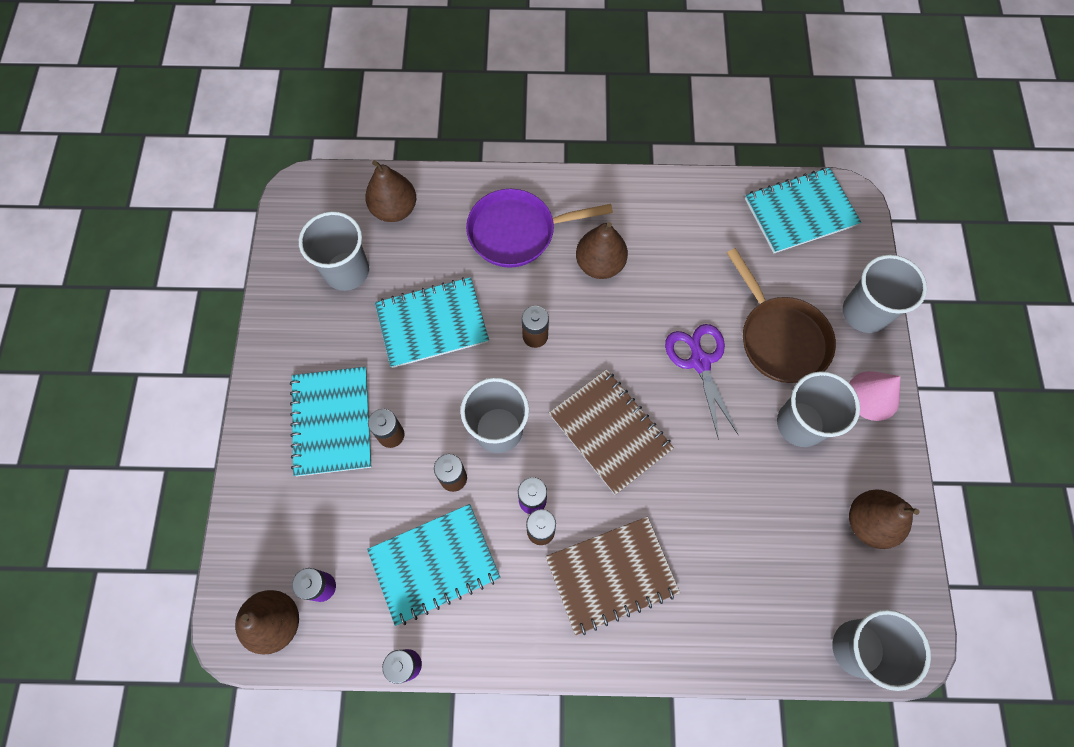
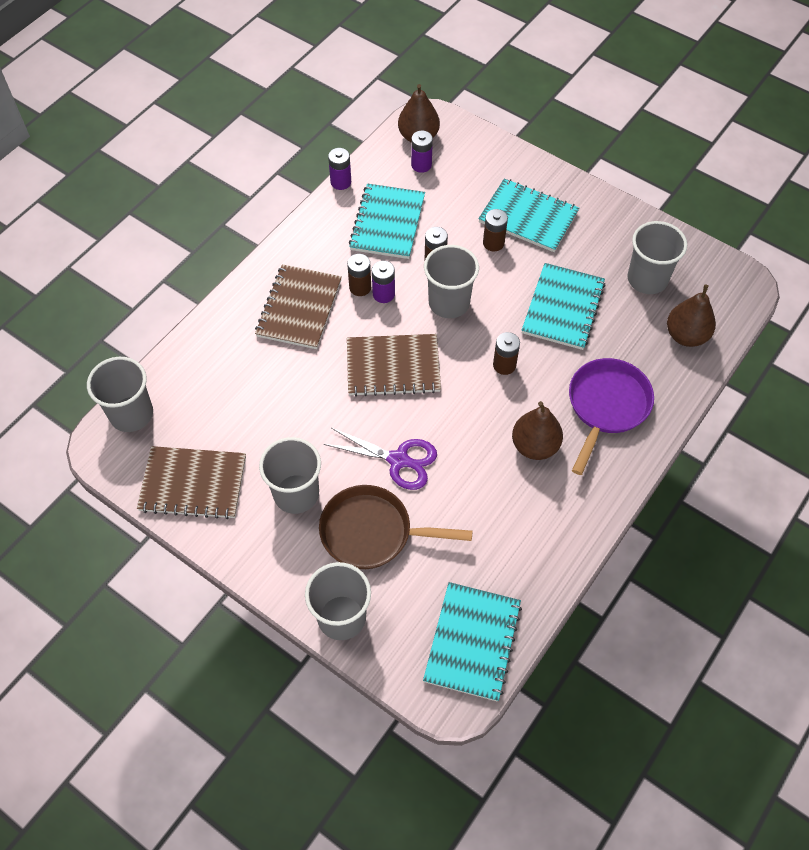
camera: 125 degrees right, 10 degrees down
brown pear [849,489,920,549] -> brown notebook [137,446,246,519]
pink cone [850,371,901,421] -> none

